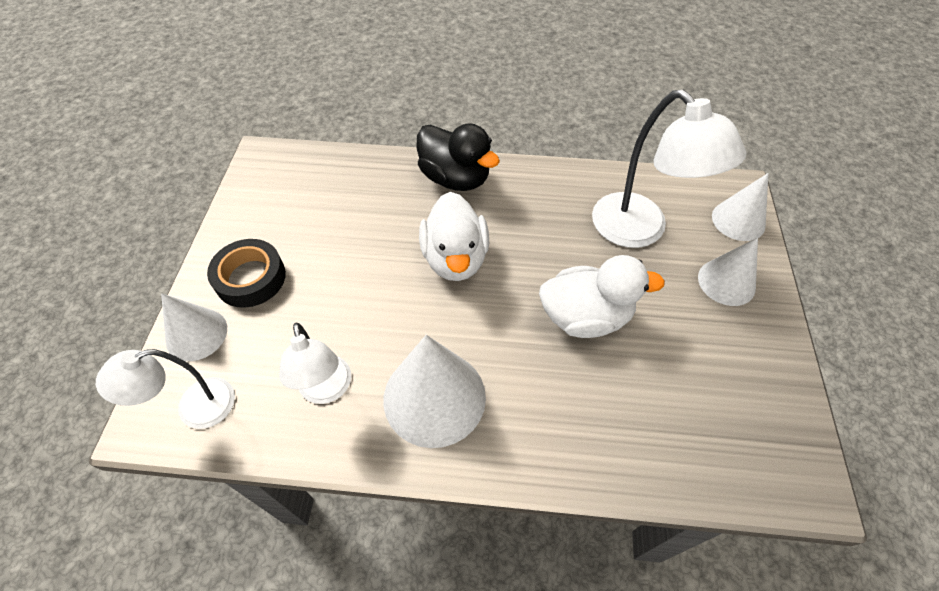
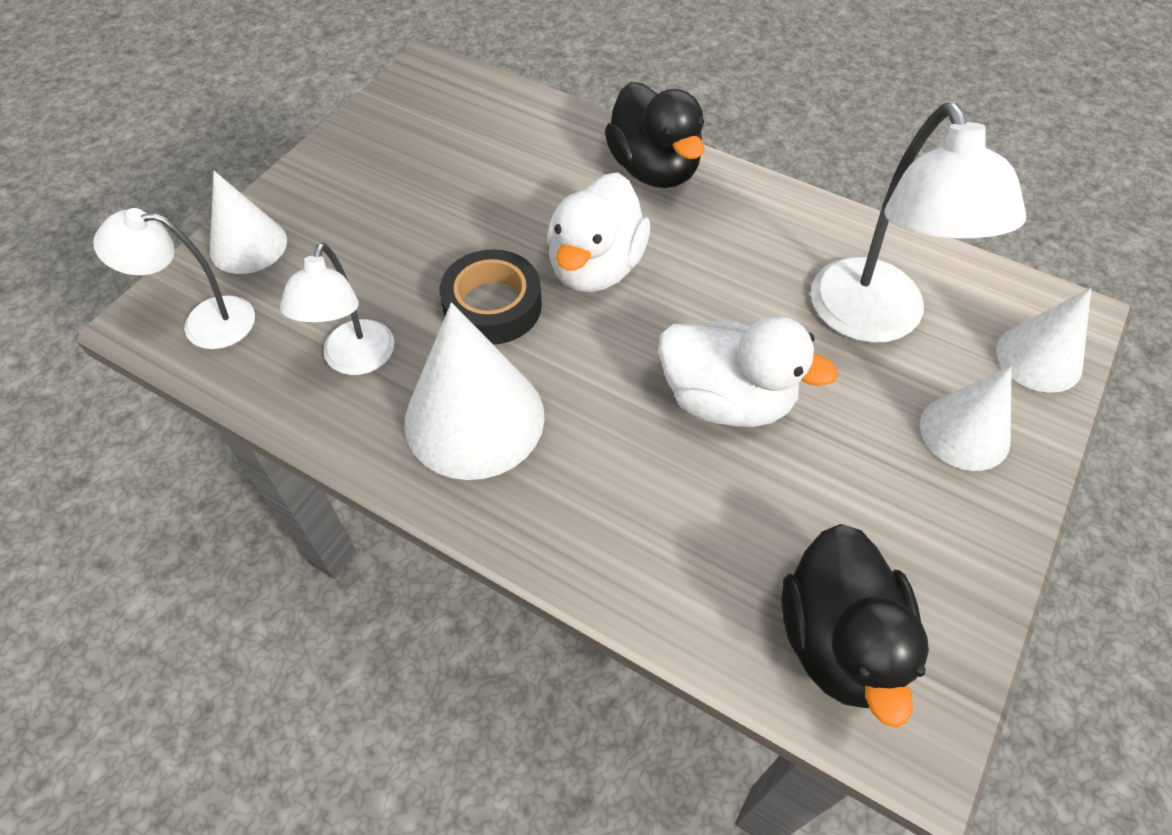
camera: 25 degrees right, 0 degrees up
black tape [207,239,286,308] -> black tape moved to [440,249,542,345]
none -> black duck [781,524,929,728]

